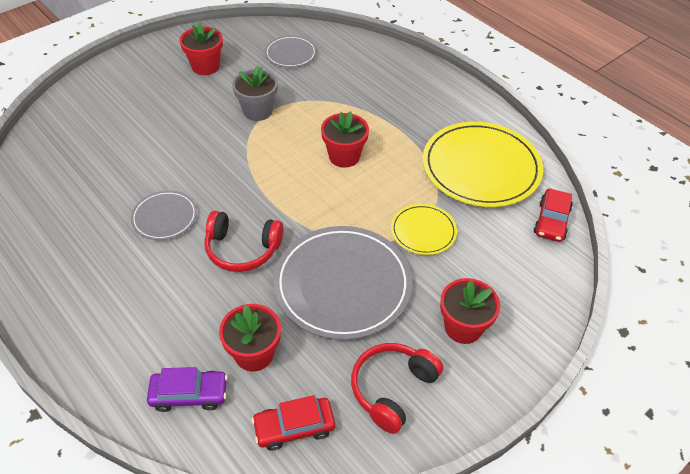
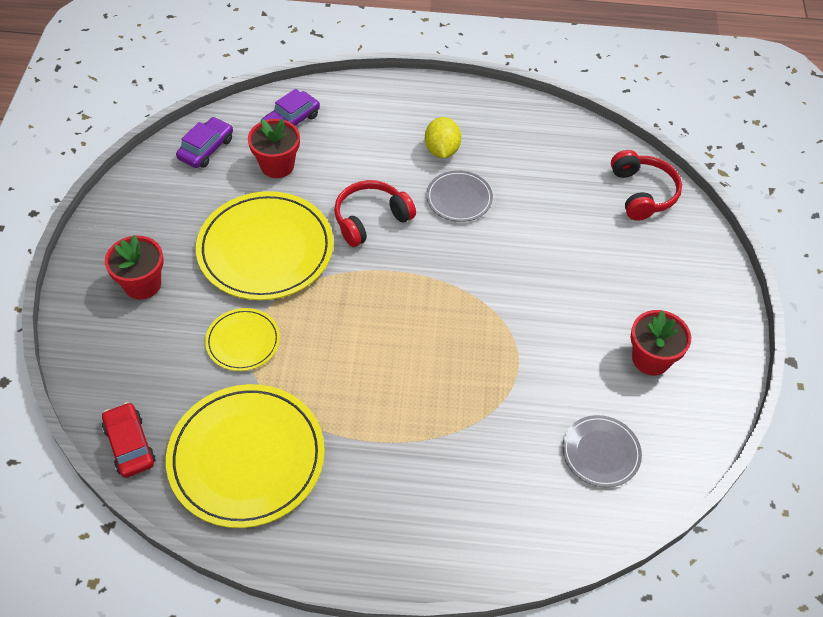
camera: 135 degrees right, 5 degrees up
grey flower pot [232,65,278,121] -> none
red car [252,395,335,451] -> purple car [176,117,233,168]
grey plate [273,226,412,340] -> yellow plate [196,191,333,300]
red flower pot [321,111,369,168] -> none
red headphones [351,343,443,434] -> red headphones moved to [611,150,682,221]
none -> yellow lemon [425,117,461,158]

